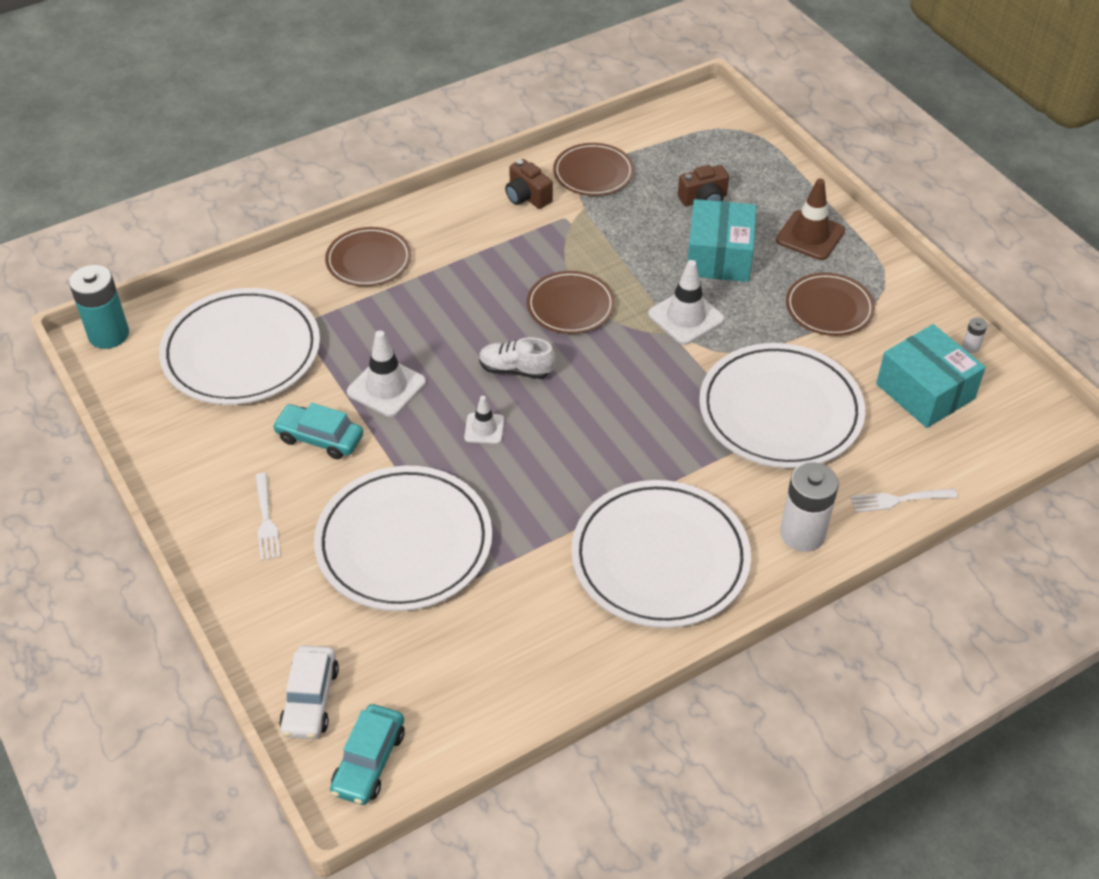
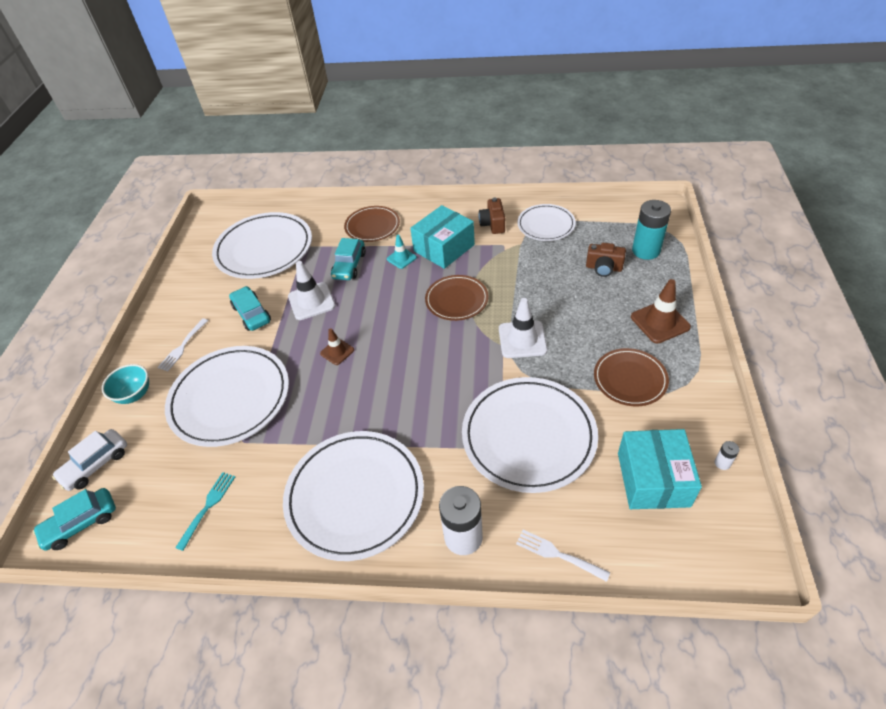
camera: 40 degrees right, 0 degrees up
turquoise battery [69,265,129,349] -> turquoise battery moved to [632,200,671,260]
white traffic cone [464,396,504,444] -> brown traffic cone [320,328,354,365]
white shoe [479,337,555,379] -> none
brown plate [553,143,634,196] -> white plate [517,204,576,241]
turquoise box [687,199,756,282] -> turquoise box moved to [410,205,475,269]
none -> turquoise bowl [102,364,149,404]
none -> turquoise fork [175,472,235,551]
none -> turquoise car [331,238,366,280]
none -> turquoise traffic cone [387,235,417,269]

